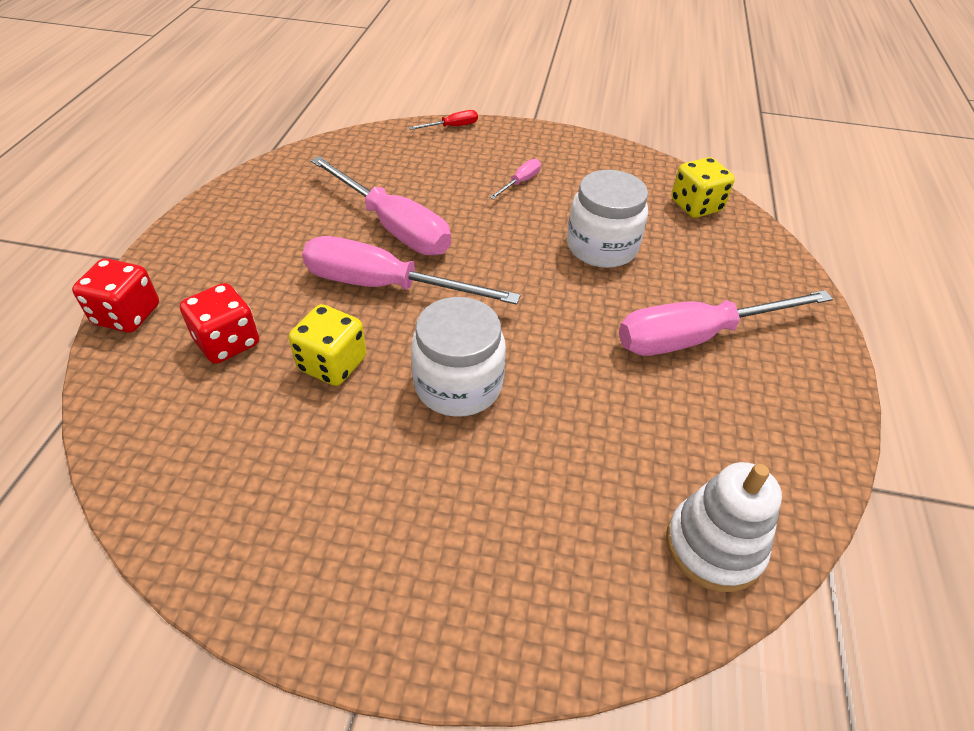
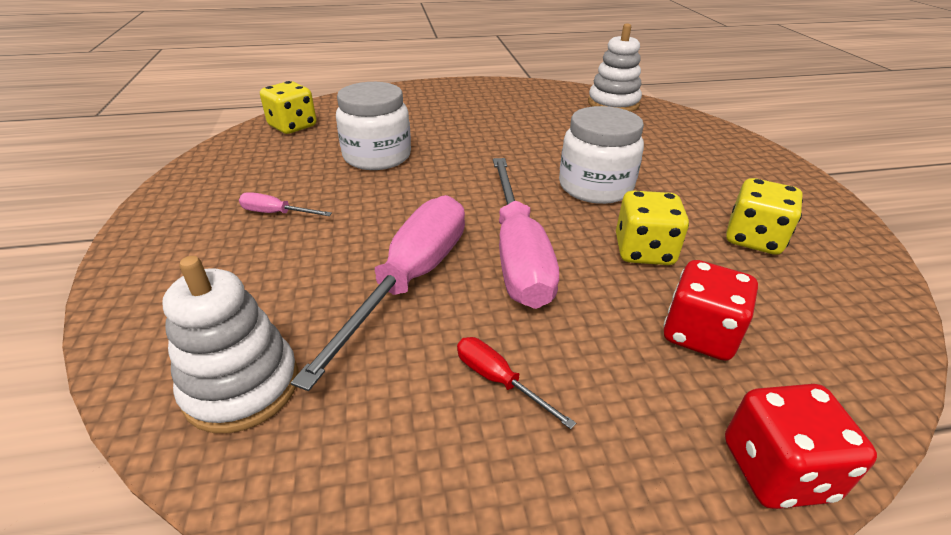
camera: 110 degrees left, 10 degrees down
red screwdriver [409,110,478,130] -> red screwdriver moved to [457,337,576,429]
pink screwdriver [619,290,833,356] -> none
none -> white stacking toy [162,256,298,433]
none -> yellow dice [726,178,803,255]

